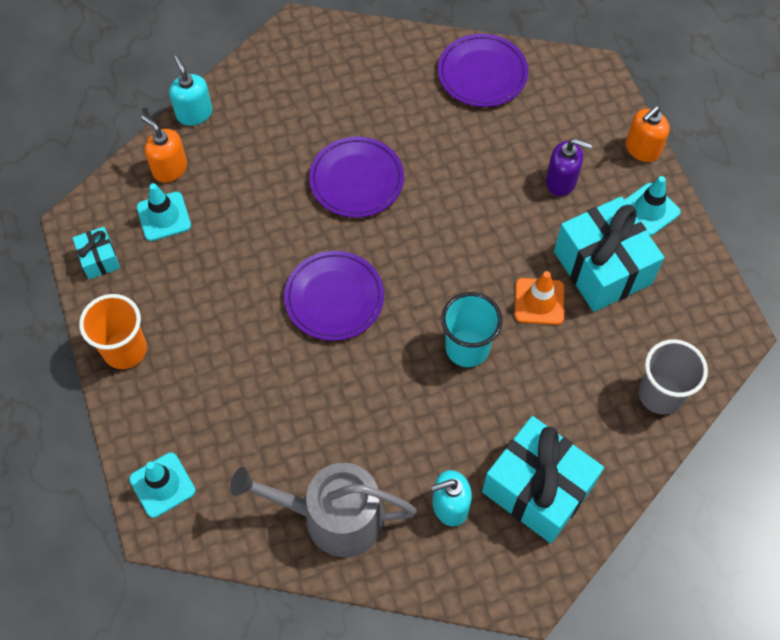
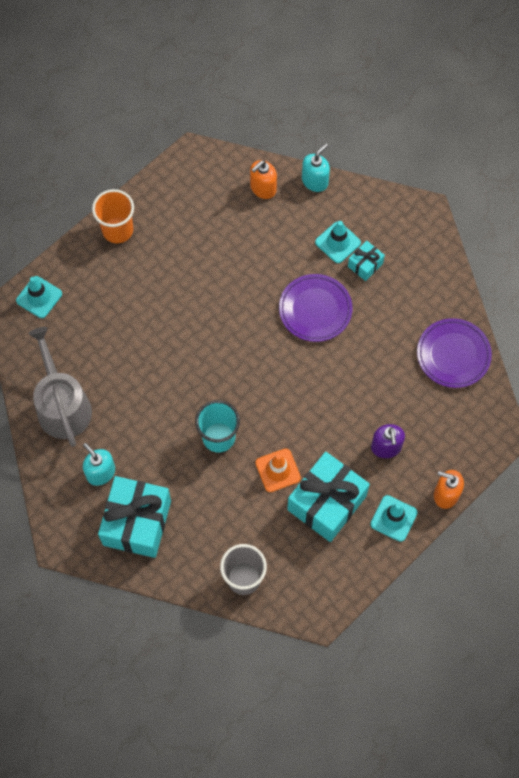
camera: 65 degrees right, 5 degrees up
turquoise gift [73,227,120,279] -> turquoise gift moved to [348,241,385,281]
turquoise traffic cone [137,183,191,241] -> turquoise traffic cone moved to [315,221,361,263]
orange soap dispenser [141,115,187,183] -> orange soap dispenser turned 150 degrees counterclockwise [250,160,277,199]
purple plate [284,251,384,341] -> none

